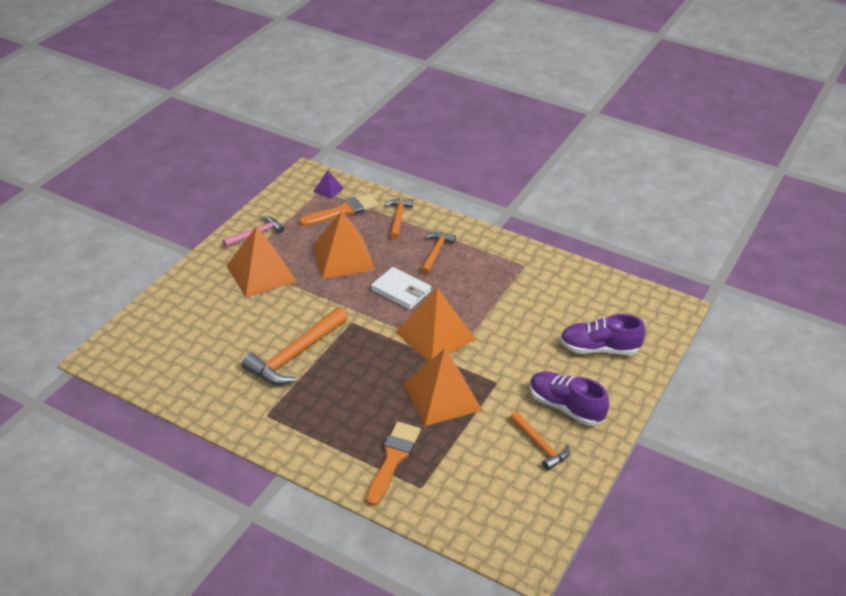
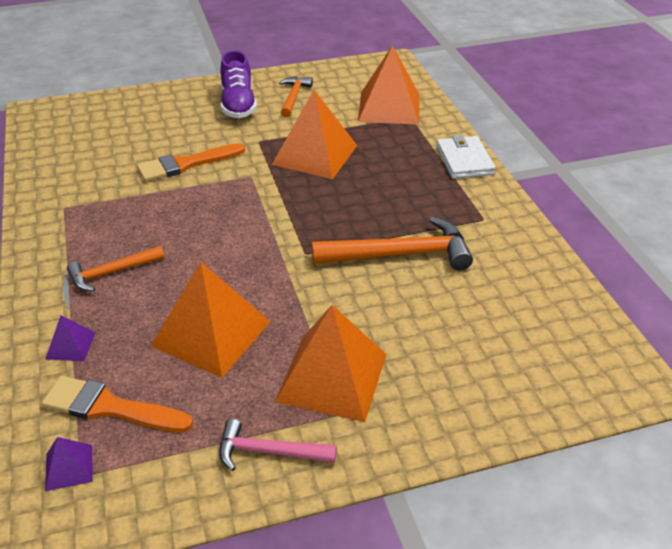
camera: 135 degrees left, 0 degrees up
orange brush [366,422,421,506] -> orange brush moved to [137,143,245,182]
white wallet [371,267,431,310] -> white wallet moved to [436,135,496,179]
orange hammer [384,199,413,240] -> purple pyramid [45,315,96,361]
orange pyramid [396,287,475,361] -> orange pyramid moved to [358,45,419,125]
purple shoe [560,314,646,355] -> none

